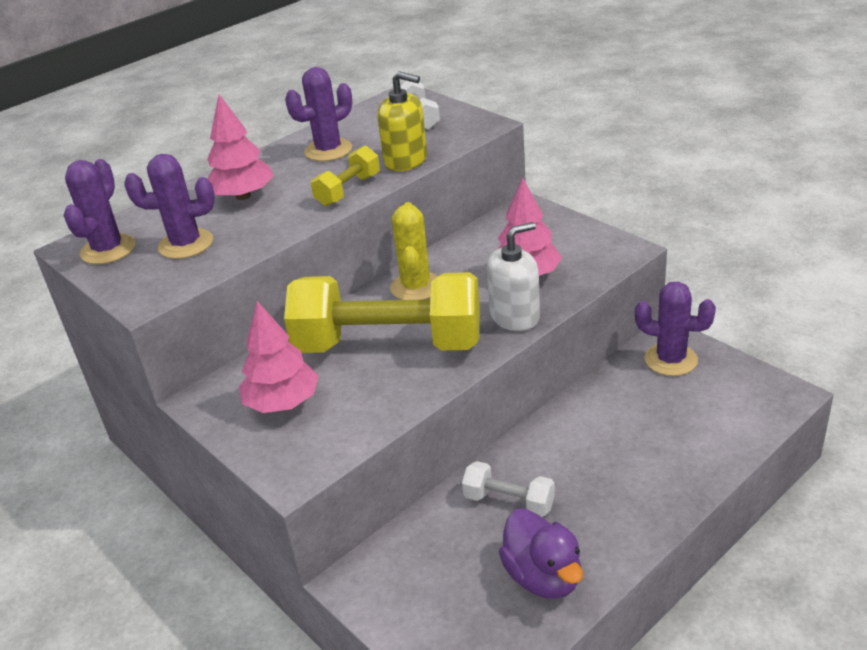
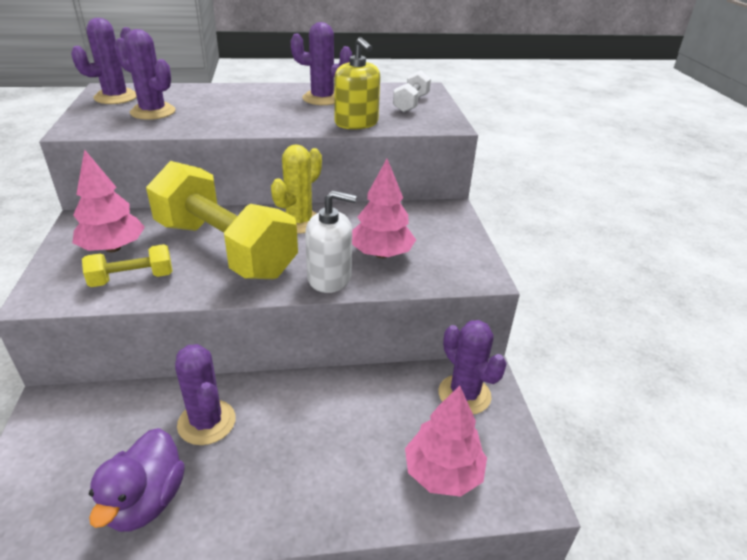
camera: 30 degrees right, 0 degrees up
pink tree [207,95,274,200] -> pink tree moved to [405,385,487,497]
yellow dumbbell [311,146,380,206] -> yellow dumbbell moved to [82,244,172,287]
white dumbbell [462,461,555,517] -> purple cactus [175,344,236,445]

